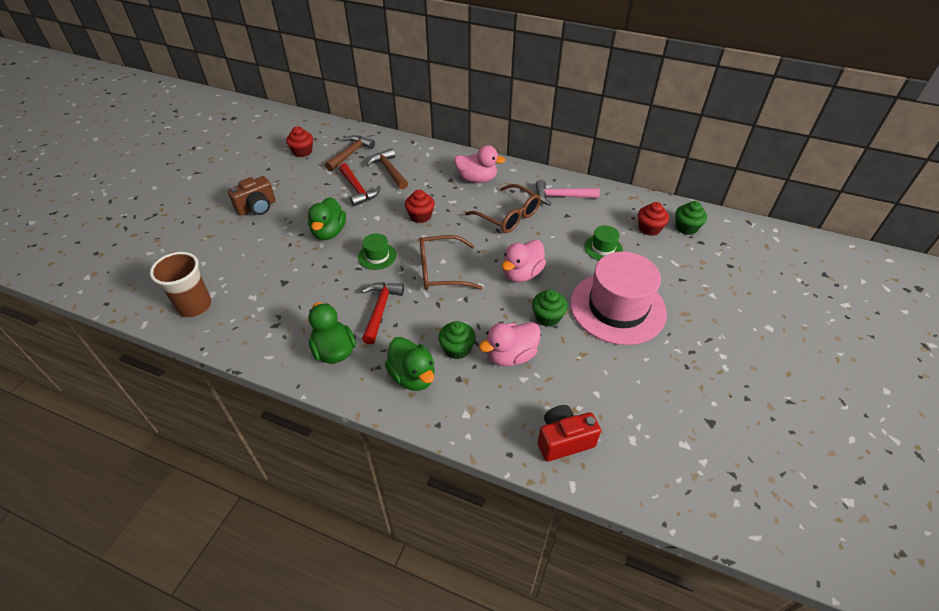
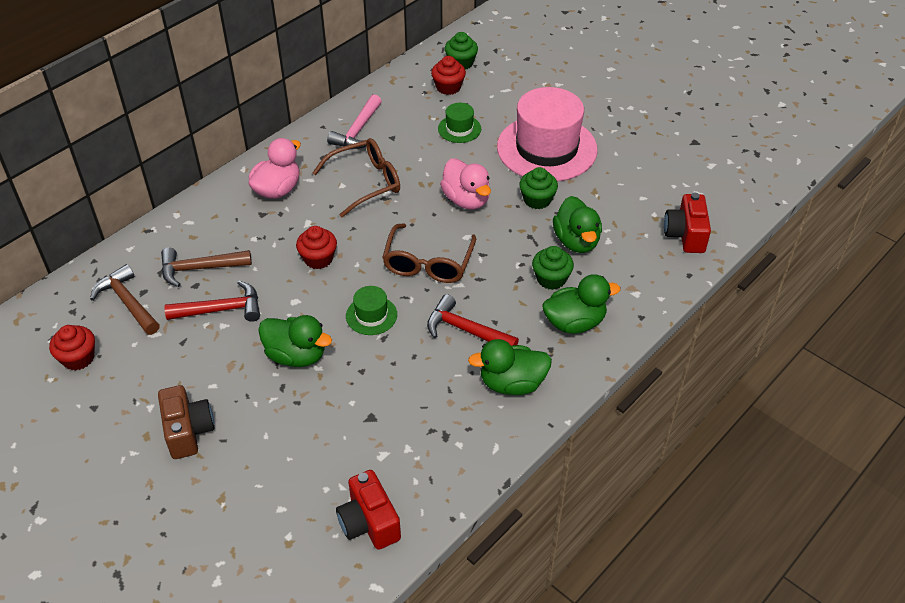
camera: 70 degrees left, 0 degrees up
brown cup [150,252,212,317] -> red camera [336,470,401,550]
pink duck [479,322,541,366] -> green duck [553,196,602,253]

